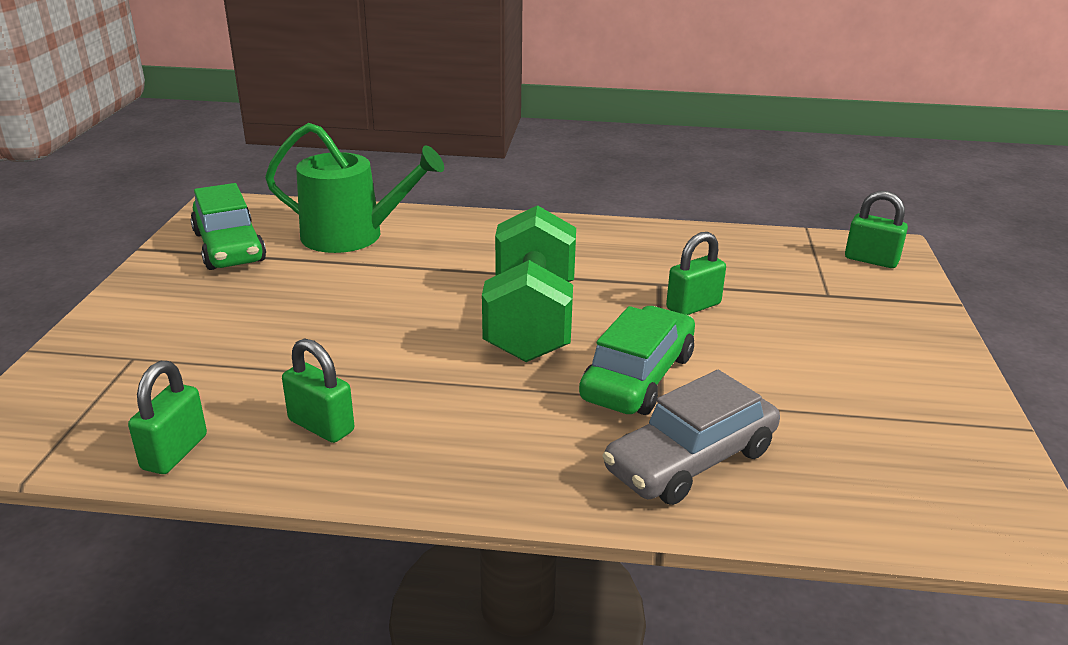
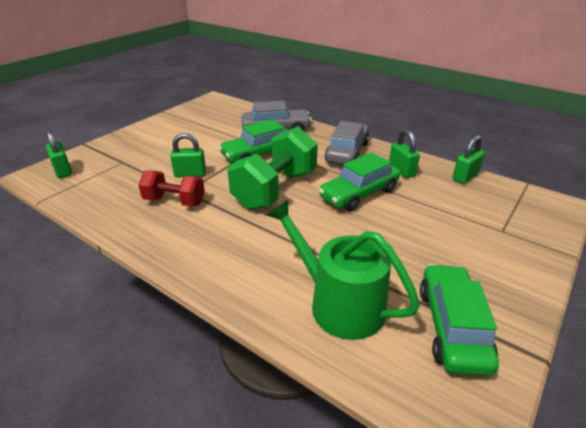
camera: 150 degrees left, 5 degrees up
none -> red dumbbell [138,171,205,207]
none -> green car [318,153,400,211]
none -> grey car [325,121,369,165]

